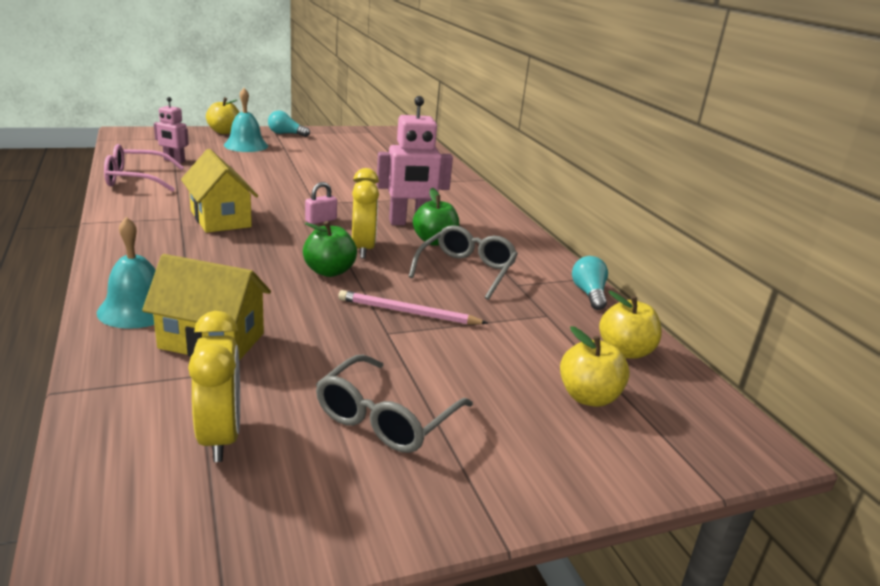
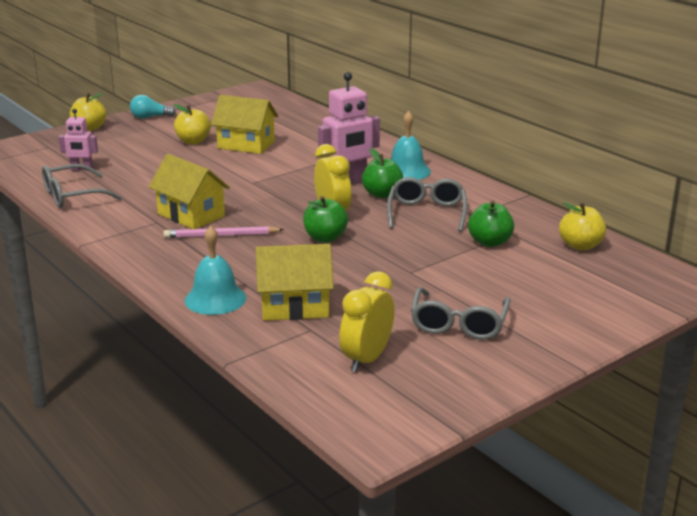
camera: 15 degrees left, 0 degrees up
pink glasses [104,144,184,192] -> grey glasses [42,164,122,208]
yellow clock [188,311,240,462] -> yellow clock turned 120 degrees counterclockwise [339,271,394,372]
turquoise bell [224,88,268,152] -> turquoise bell moved to [391,111,431,180]
pink padlock [305,182,337,224] -> none
pink pencil [338,290,488,325] -> pink pencil moved to [164,226,284,238]
yellow apple [560,326,630,407] -> yellow apple moved to [174,104,211,144]
turquoise light bulb [572,256,608,310] -> none
none -> yellow house [211,95,278,154]
none -> green apple [468,200,514,247]

